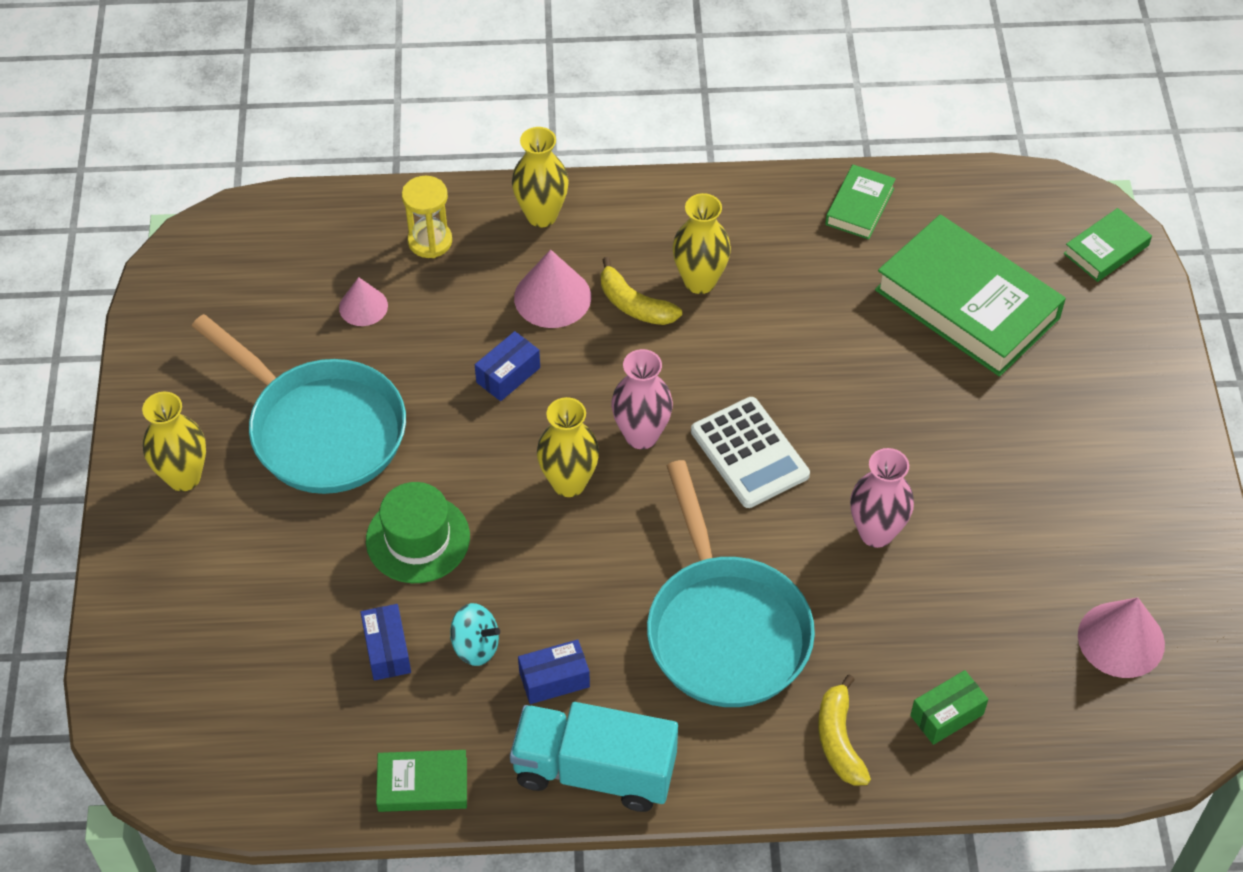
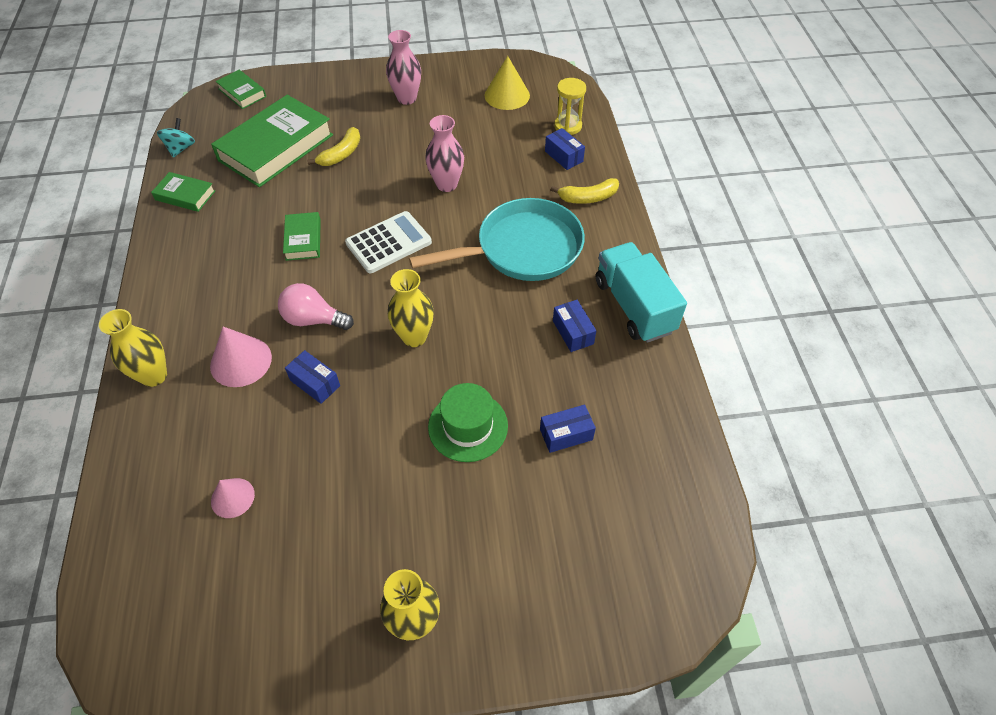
camera: 95 degrees left, 0 degrees up
turquoise pan [192,314,406,494] -> none
green book [376,750,467,812] -> green book moved to [283,212,321,261]
yellow hourglass [402,176,452,258] -> yellow hourglass moved to [554,78,586,135]
turquoise spinning top [450,603,500,666] -> turquoise spinning top moved to [157,118,195,158]
turquoise truck [510,702,678,812] -> turquoise truck turned 150 degrees clockwise [596,242,687,343]
yellow banana [601,257,682,325] -> yellow banana moved to [307,127,360,166]
pink vase [611,349,673,449] -> pink vase moved to [386,30,421,105]
yellow vase [672,193,731,294] -> none
green box [910,670,988,745] -> blue box [545,128,585,170]
pink cone [1078,598,1165,678] -> yellow cone [484,56,530,110]
none -> pink light bulb [278,283,354,330]

